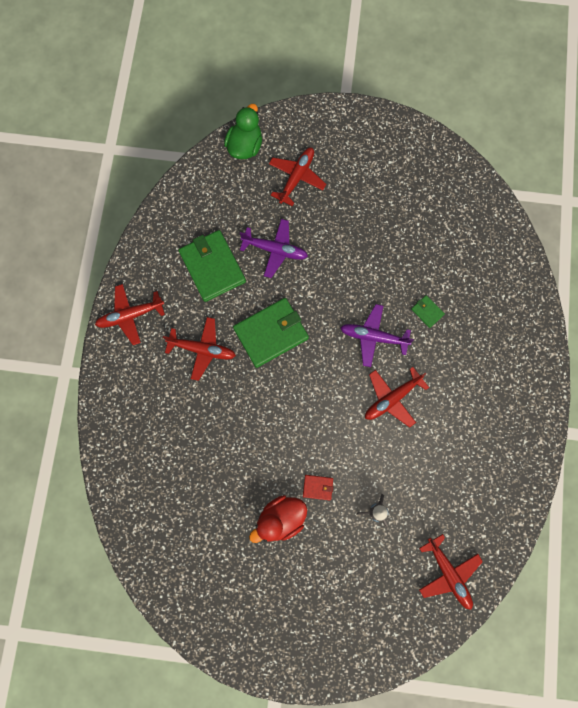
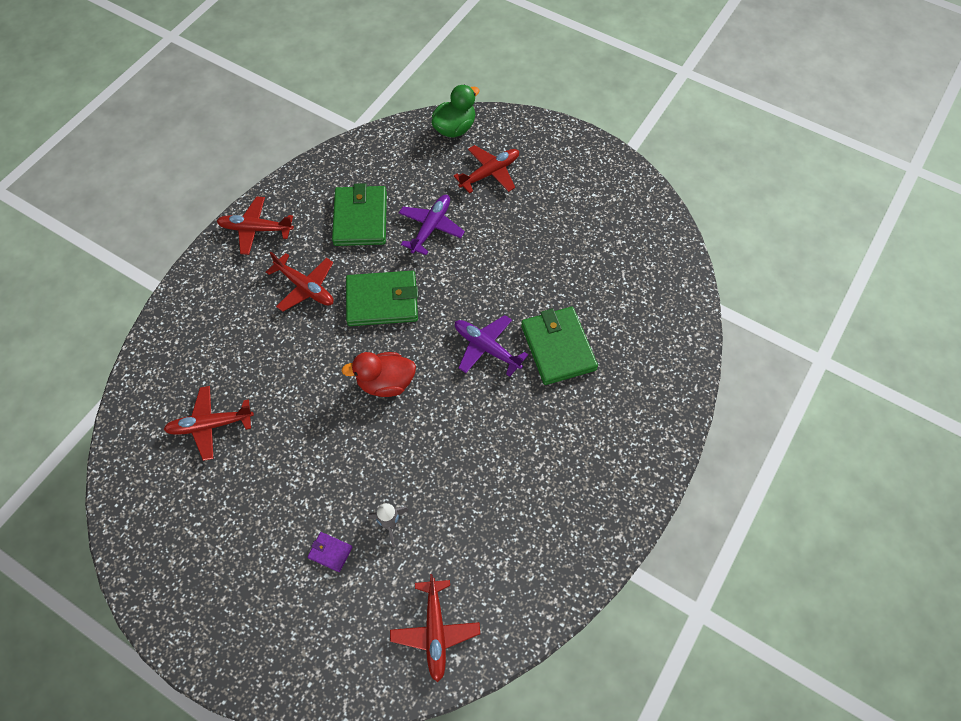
camera: 25 degrees right, 15 degrees down
purple plane [240,219,308,278] -> purple plane turned 105 degrees counterclockwise [399,195,465,255]
red duck [249,495,307,543] -> red duck moved to [341,352,416,397]
red wallet [303,475,333,500] -> none
red plane [365,367,429,428] -> red plane moved to [163,386,254,461]
green wallet [411,295,445,328] -> green wallet [521,307,598,385], size x2.26
none -> purple wallet [308,532,352,572]

